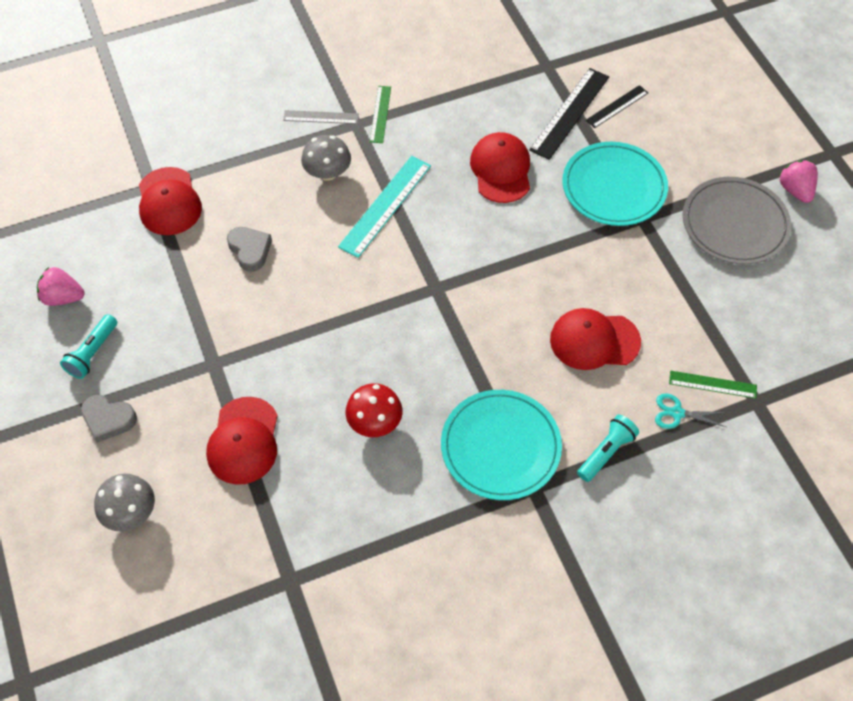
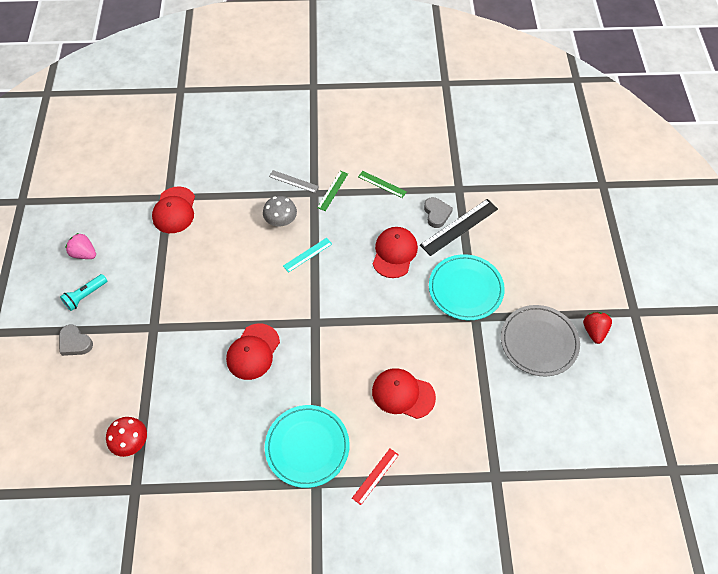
camera: 20 degrees right, 0 degrees up
grey mushroom [94,474,155,532] -> none
red cap [206,397,278,485] -> red cap moved to [226,323,280,380]
grey heart [227,227,272,272] -> grey heart moved to [424,197,453,228]
turquoise ruler [338,156,431,258] -> turquoise ruler [283,238,332,273], size x0.58
red mushroom [346,383,402,437] -> red mushroom moved to [106,417,147,457]
turquoise flashlight [577,415,639,482] -> red ruler [352,448,399,505]
black ruler [586,85,648,128] -> none
turquoise scissors [655,393,726,429] -> none
green ruler [669,371,757,399] -> green ruler moved to [358,171,407,198]
pink strawberry [780,160,818,203] -> red strawberry [583,312,612,344]

